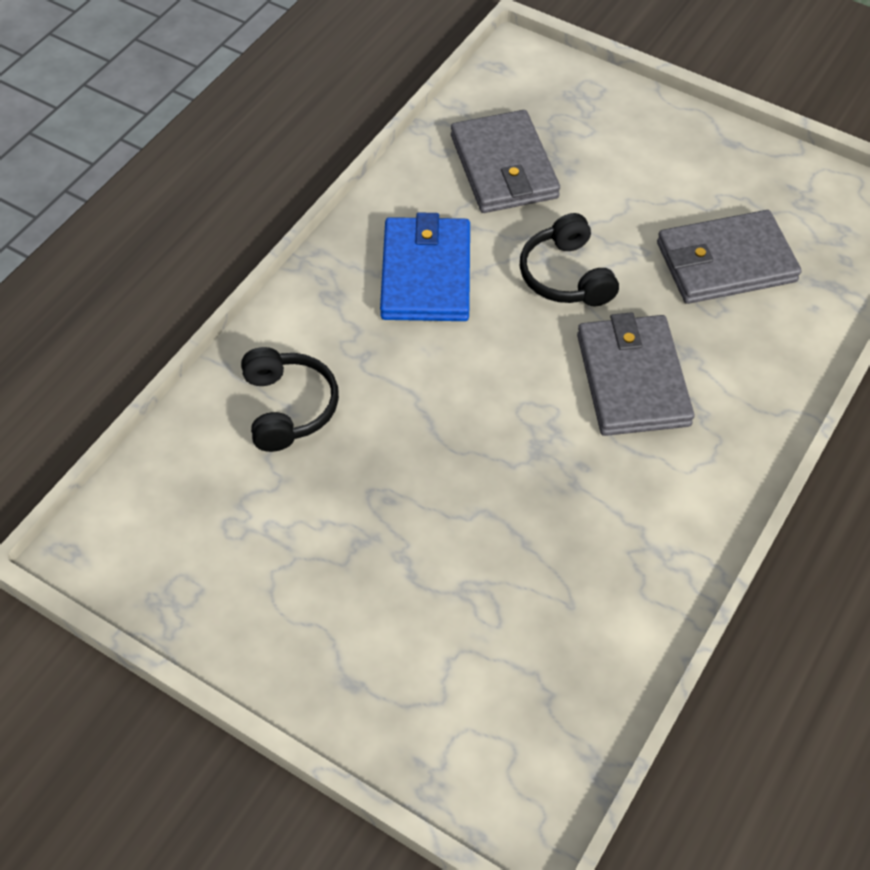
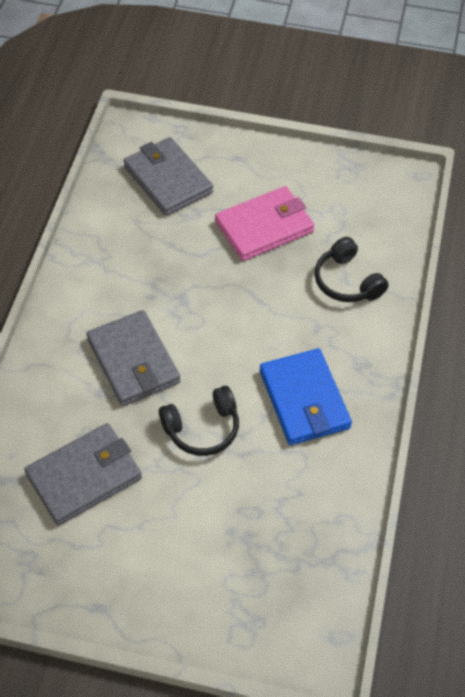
camera: 160 degrees right, 0 degrees up
grey wallet [451,110,560,213] -> grey wallet moved to [123,137,213,216]
black headphones [520,213,619,306] -> black headphones turned 105 degrees clockwise [159,386,239,456]
none -> pink wallet [215,186,315,261]

